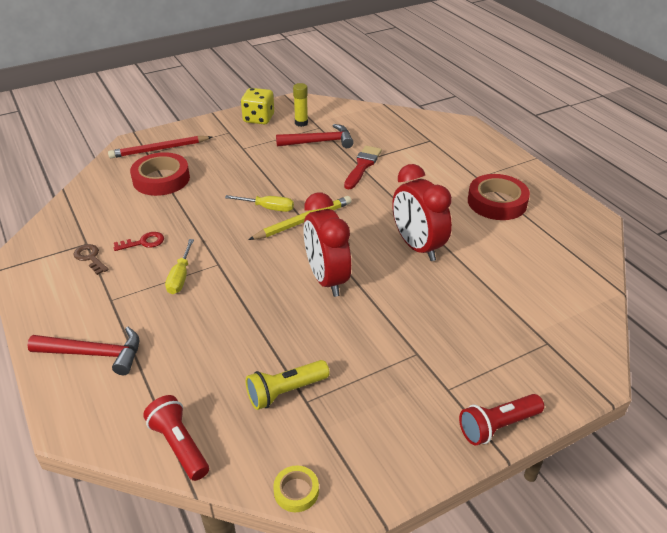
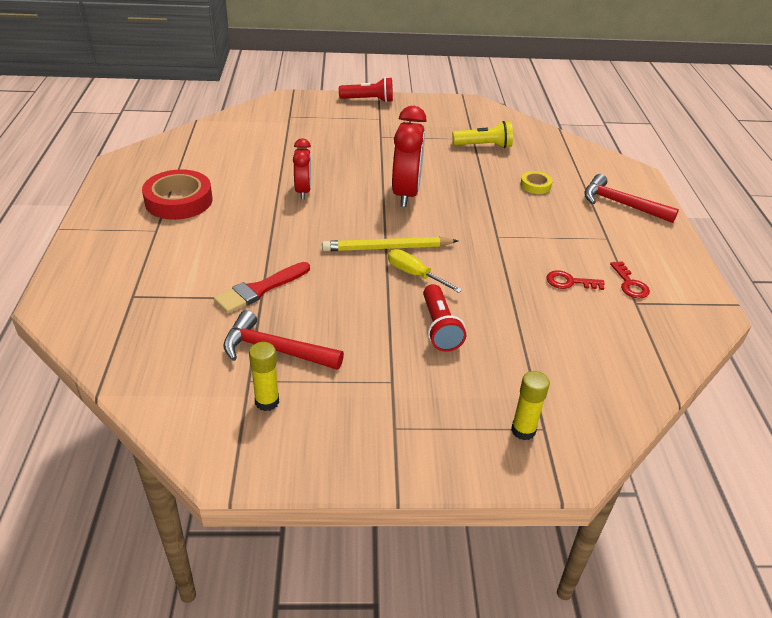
camera: 155 degrees left, 0 degrees up
brown key [73,244,109,275] -> red key [610,261,650,298]
red pencil [108,136,212,158] -> yellow glue stick [511,371,550,440]
red tape [130,152,190,196] -> none
red flashlight [143,395,209,481] -> red flashlight moved to [423,284,466,352]
yellow screwdriver [165,239,194,294] -> none
yellow dice [241,88,274,124] -> none
yellow tape [273,465,319,512] -> yellow tape moved to [520,171,552,194]
red clock [392,164,452,261] -> red clock [293,138,311,199], size x0.61

